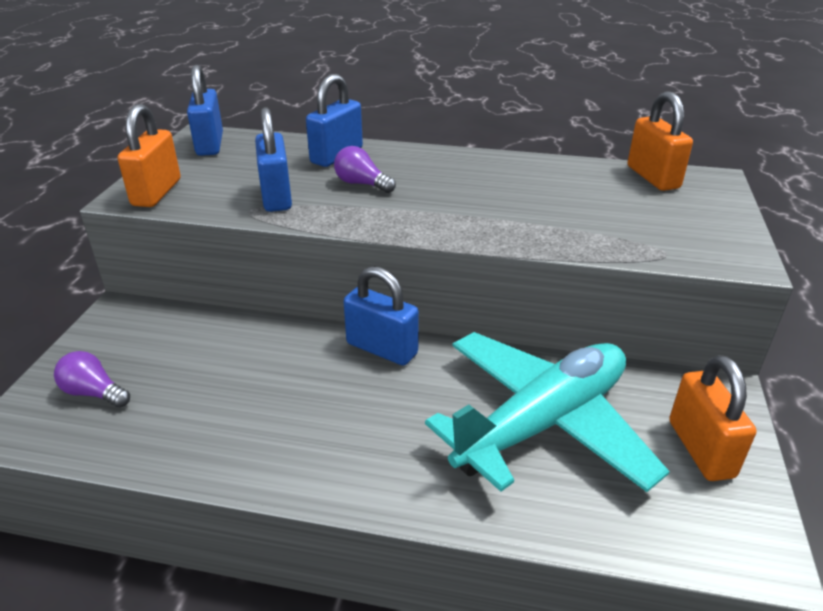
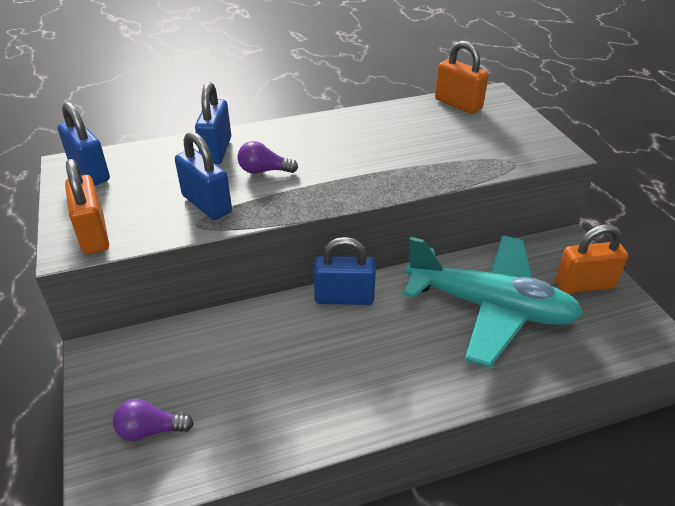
camera: 30 degrees left, 5 degrees up
turquoise plane [425,332,670,492] -> turquoise plane turned 90 degrees clockwise [403,235,583,367]
orange padlock [669,355,756,481] -> orange padlock turned 60 degrees counterclockwise [555,224,628,294]

